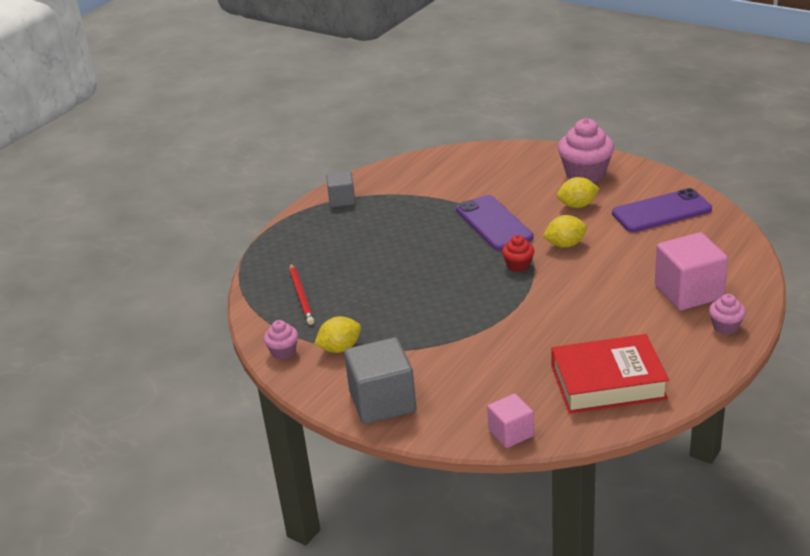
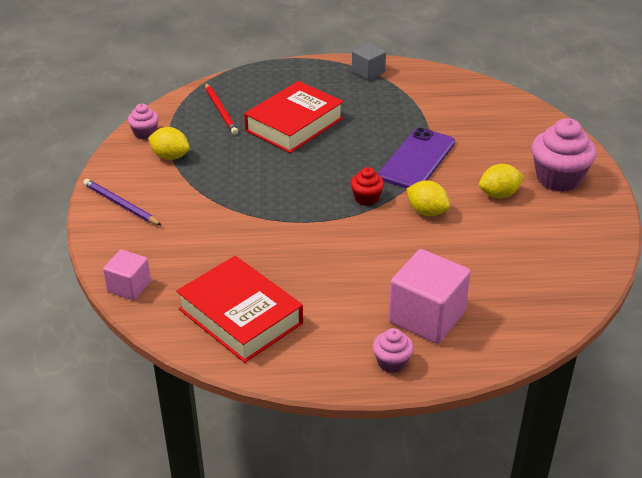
camera: 50 degrees right, 5 degrees up
red pencil [289,263,314,325] -> red pencil turned 60 degrees counterclockwise [205,83,238,135]
grey cube [344,337,416,424] -> purple pencil [83,179,161,225]
yellow lemon [557,177,600,208] -> yellow lemon turned 60 degrees counterclockwise [479,164,524,198]
purple phone [612,188,712,232] -> none
none -> red book [244,81,344,153]

